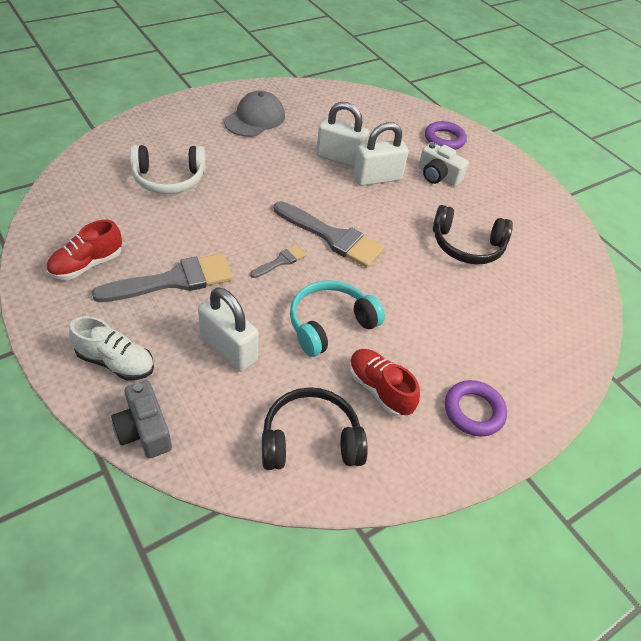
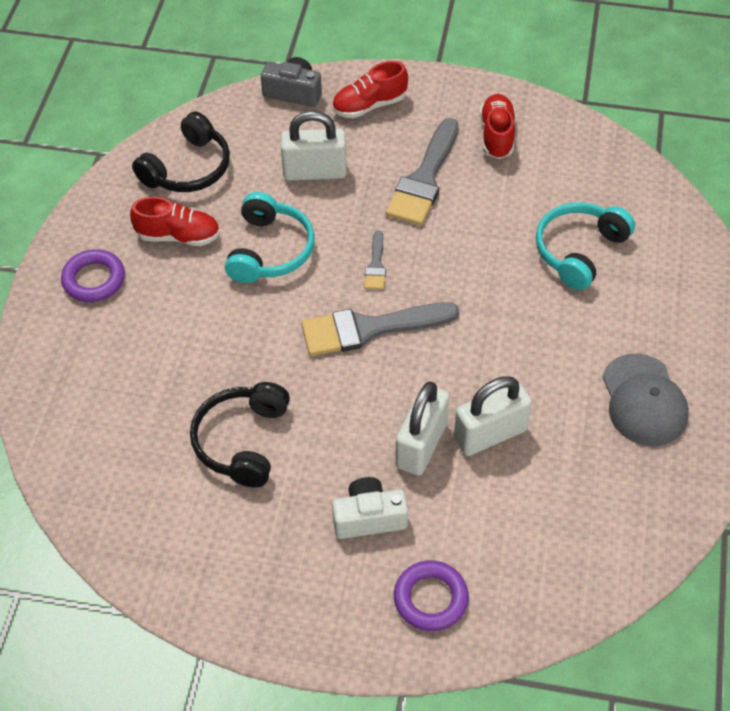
camera: 140 degrees right, 5 degrees up
white shoe [69,316,154,381] -> red shoe [332,61,408,118]
white headphones [130,145,206,194] -> turquoise headphones [536,202,635,290]
black headphones [433,205,513,264] -> black headphones turned 45 degrees counterclockwise [190,382,290,488]

